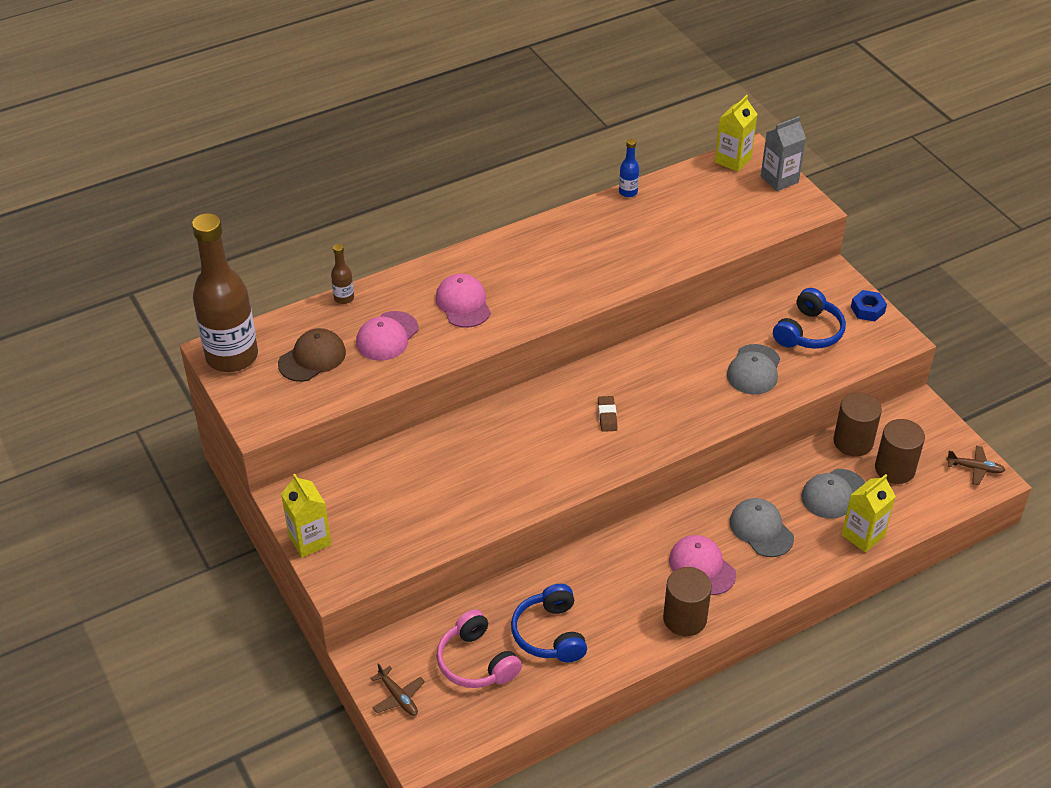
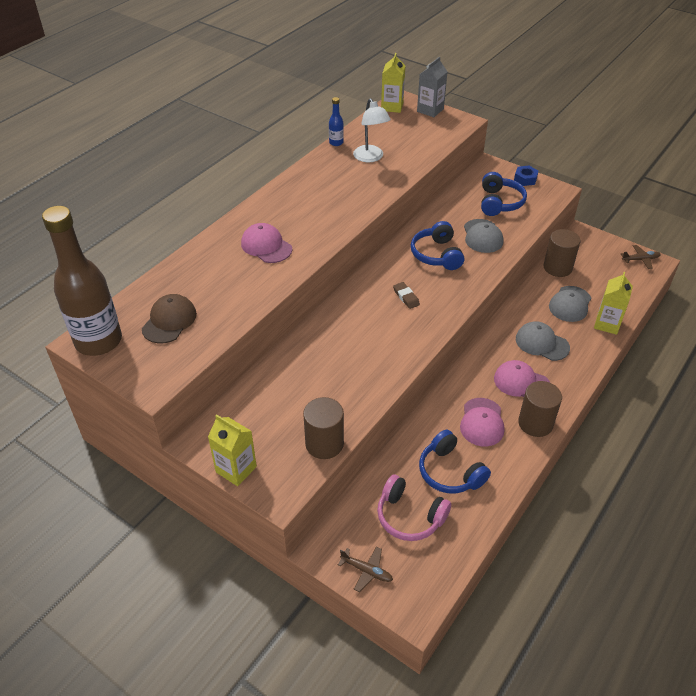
camera: 25 degrees left, 0 degrees up
brown bottle [331,244,354,304] -> none
pink cap [356,311,418,361] -> pink cap moved to [460,398,505,446]
brown cylinder [875,419,925,484] -> brown cylinder moved to [303,397,344,459]
none -> white lamp [353,98,391,162]
none -> blue headphones [411,221,464,270]

